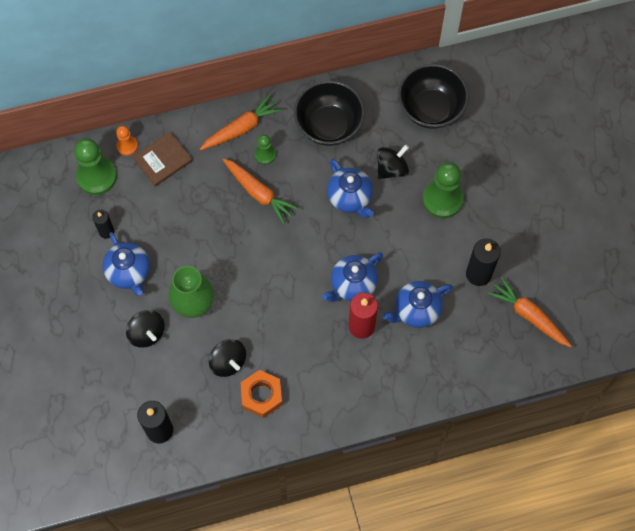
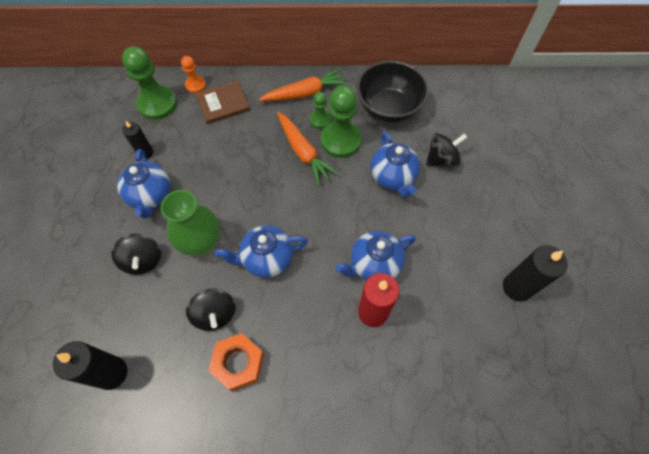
camera: 15 degrees right, 5 degrees down
blue teapot [383,281,453,328] -> blue teapot moved to [215,225,308,278]
black bowl [398,64,469,129] -> none
green pawn [423,162,463,218] -> green pawn moved to [321,86,361,158]
orange carrot [488,277,572,347] -> none

